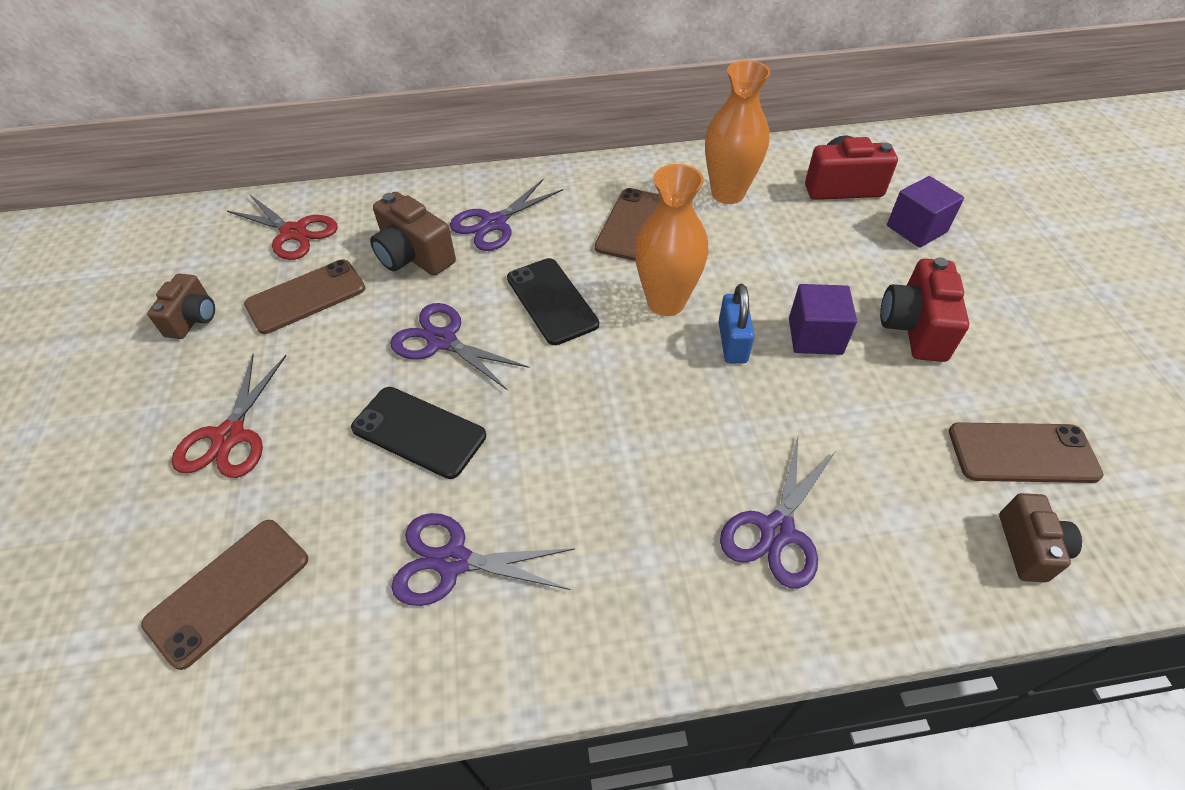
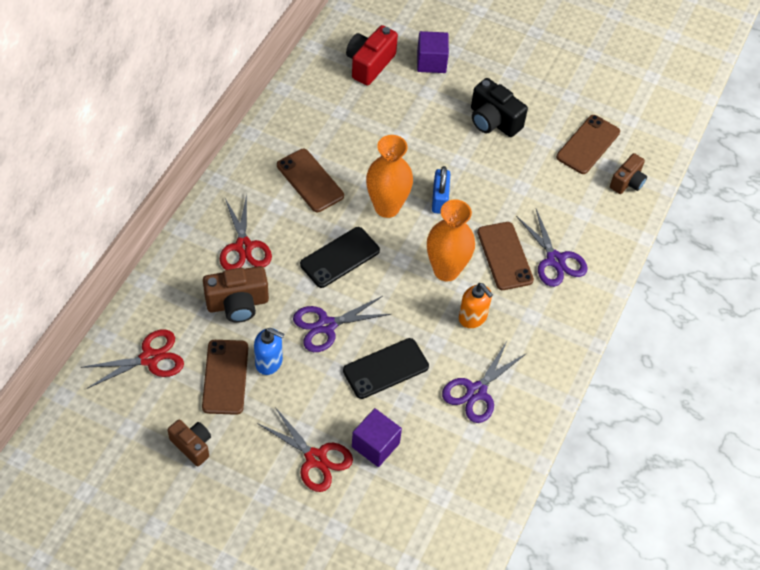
camera: 60 degrees left, 5 degrees up
brown phone [141,520,308,670] -> brown phone moved to [477,222,534,290]
purple scissors [450,179,563,251] -> red scissors [220,194,272,270]
black phone [507,258,599,345] -> black phone turned 45 degrees counterclockwise [300,227,380,288]
orange vase [705,60,770,204] -> orange vase moved to [427,199,475,281]
blue padlock [718,284,755,364] -> blue padlock turned 60 degrees clockwise [432,166,450,214]
purple cube [789,284,857,355] -> purple cube moved to [352,408,402,467]
red camera [880,257,969,362] -> black camera [471,78,528,137]
brown camera [999,493,1082,582] -> brown camera turned 90 degrees clockwise [610,153,647,194]
none -> blue soap dispenser [254,328,285,375]
none -> orange soap dispenser [459,283,493,328]

